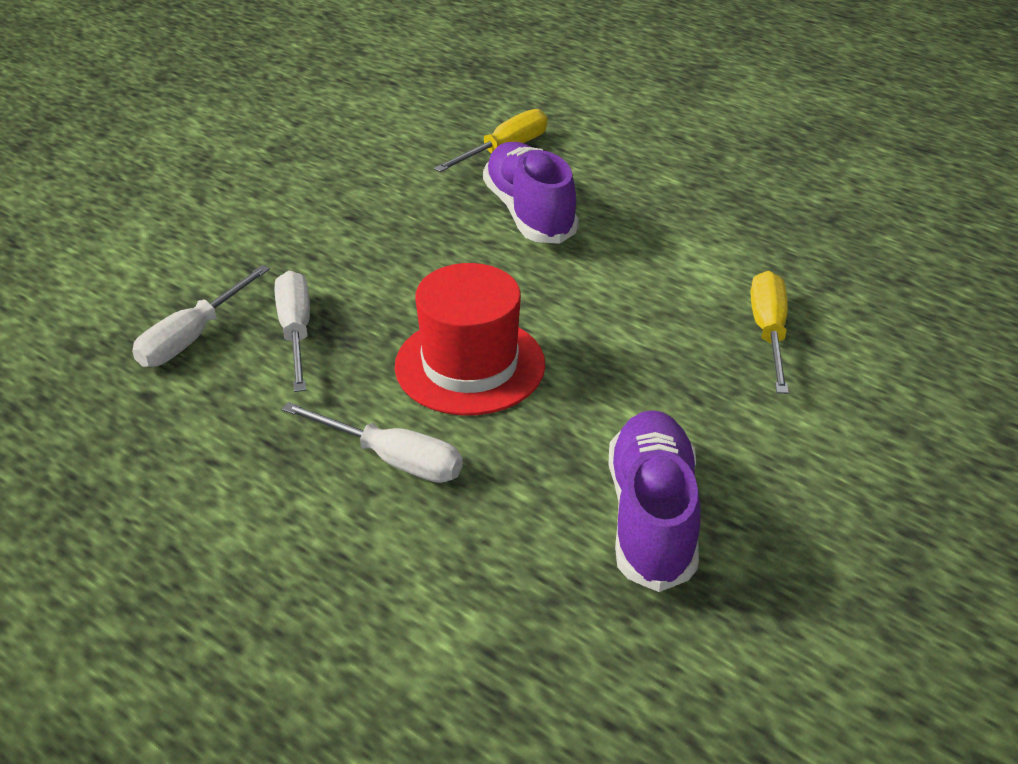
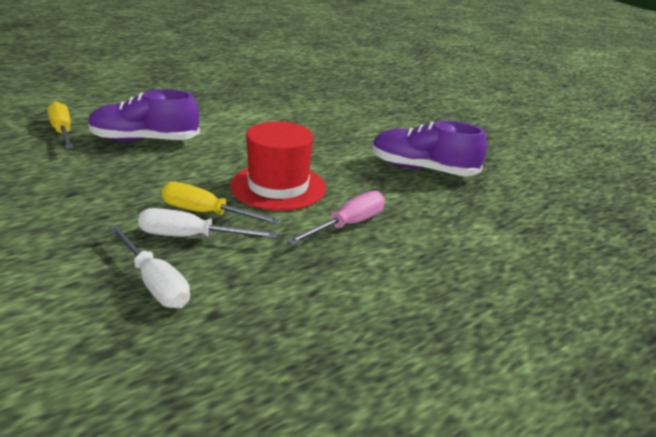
camera: 75 degrees left, 10 degrees down
white screwdriver [282,402,463,483] -> pink screwdriver [286,191,385,246]
yellow screwdriver [751,271,789,394] -> yellow screwdriver moved to [162,182,281,225]

